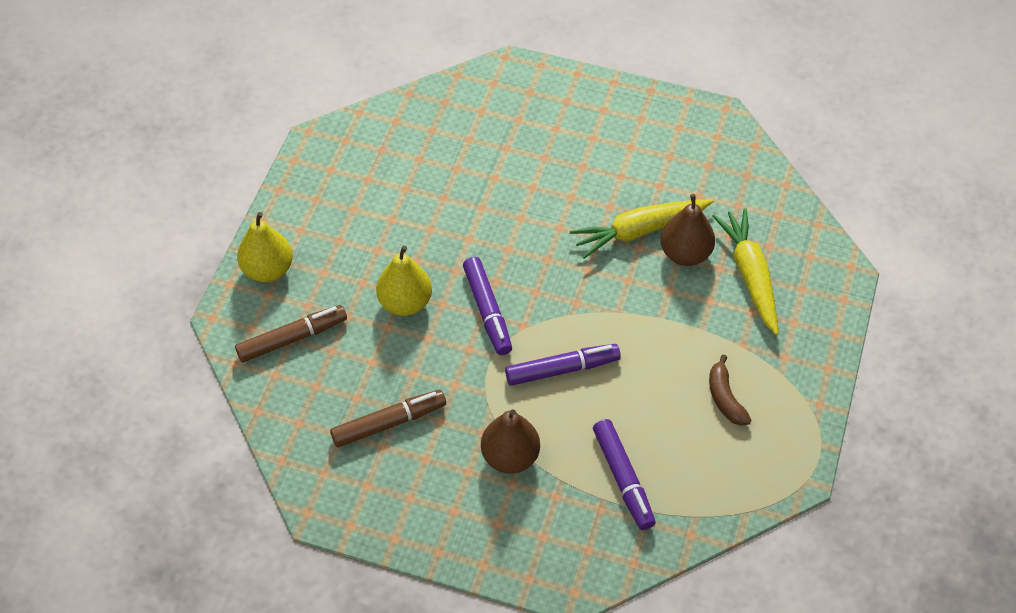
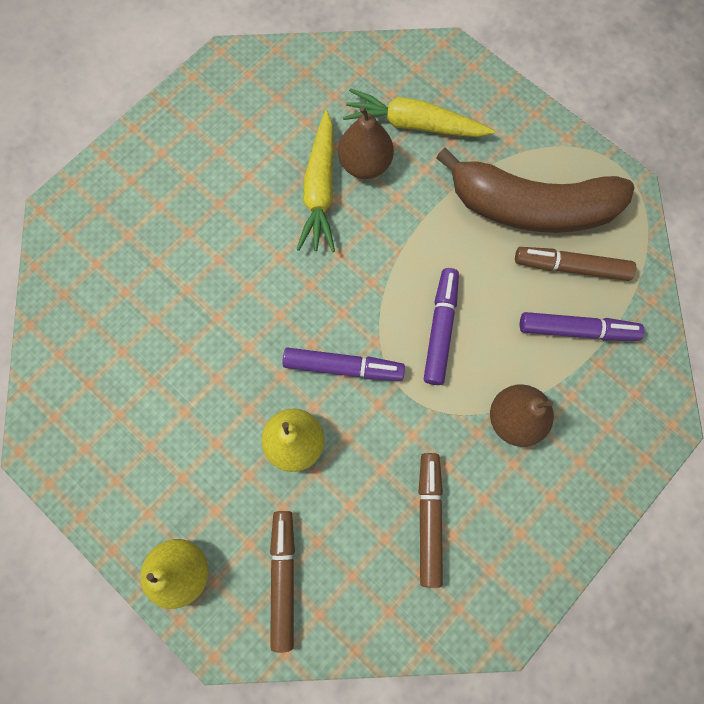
camera: 65 degrees left, 20 degrees up
brown banana [709,354,752,426] -> brown banana [436,148,634,233], size x2.46
none -> brown marker [515,247,636,281]

